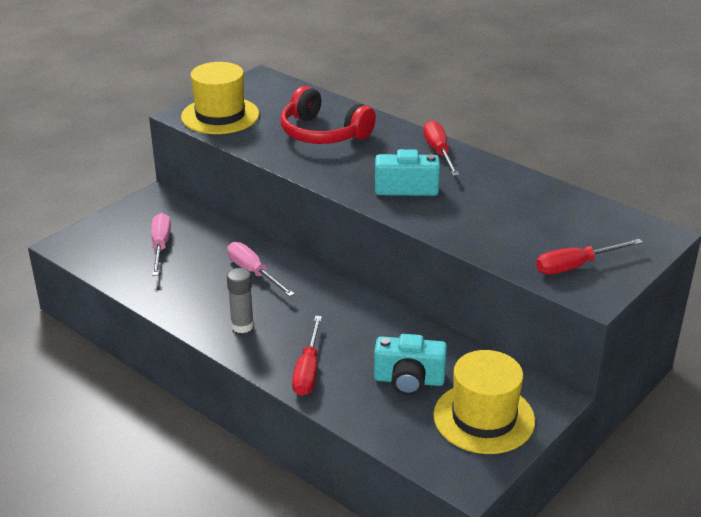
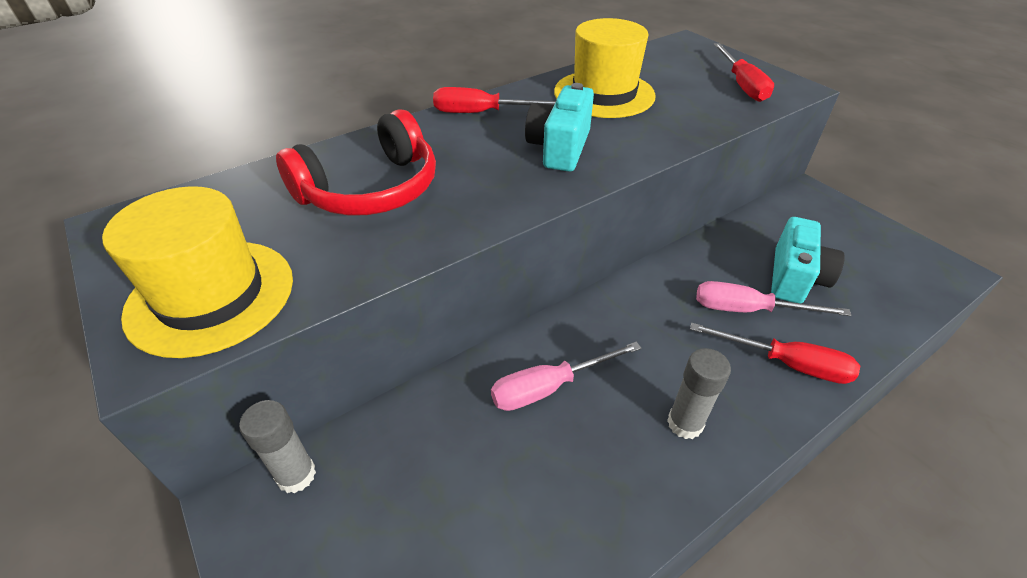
camera: 75 degrees left, 10 degrees up
pink screwdriver [151,213,171,276] -> pink screwdriver moved to [696,281,852,316]
yellow hat [433,350,535,454] -> yellow hat moved to [554,18,656,118]
none -> grey glue stick [239,400,316,493]

